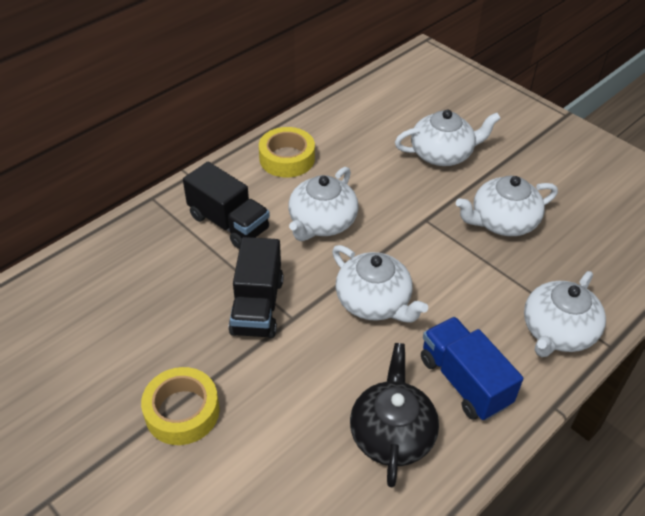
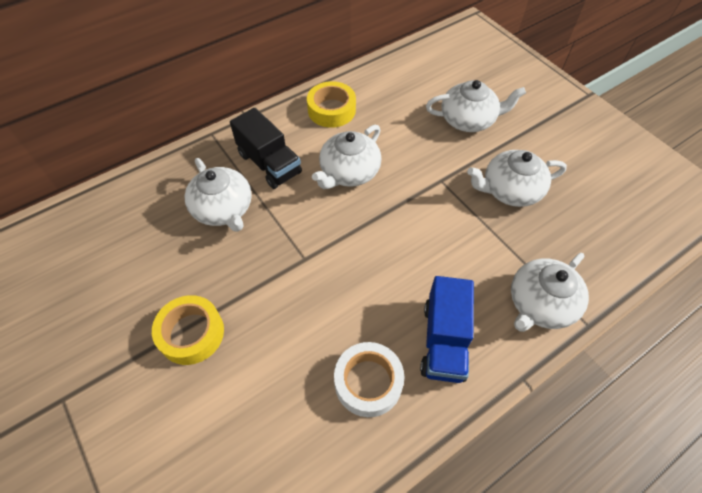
camera: 10 degrees right, 10 degrees up
black truck [229,237,284,338] -> none
white teapot [332,245,428,323] -> white teapot moved to [185,158,252,232]
black teapot [350,343,439,487] -> white tape [334,342,404,417]
blue truck [421,317,523,421] -> blue truck turned 150 degrees counterclockwise [420,276,474,383]

